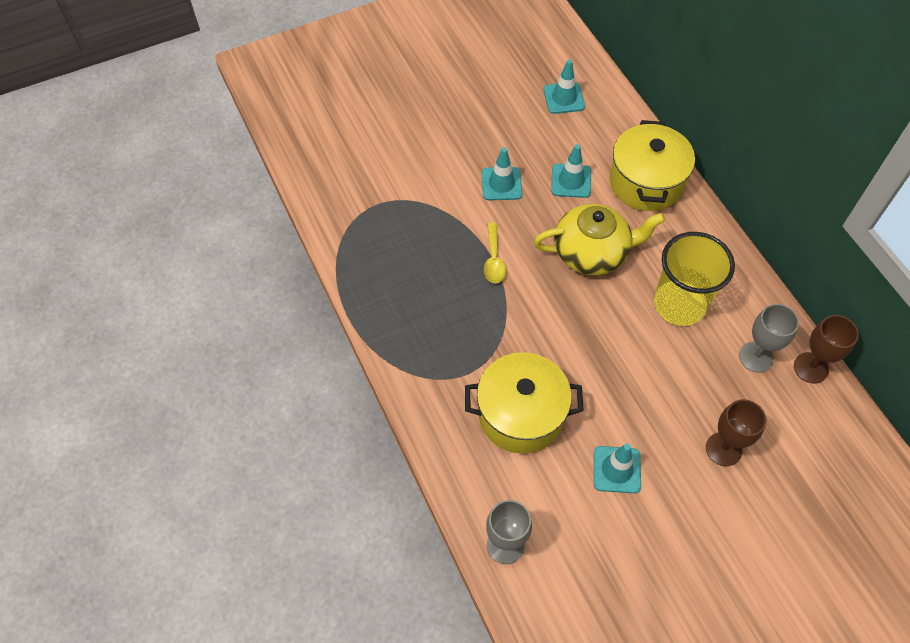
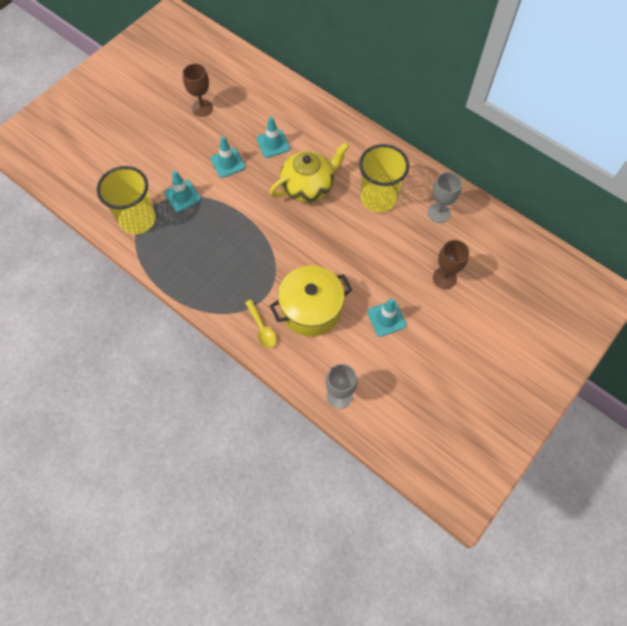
camera: 25 degrees left, 5 degrees up
yellow spoon [484,222,506,283] -> yellow spoon moved to [245,300,277,348]
turquoise traffic cone [544,60,585,114] -> turquoise traffic cone moved to [164,170,201,212]
yellow pot [610,120,695,211] -> none
brown goblet [794,315,859,384] -> brown goblet moved to [183,64,213,117]
none -> yellow cup [97,166,156,234]

